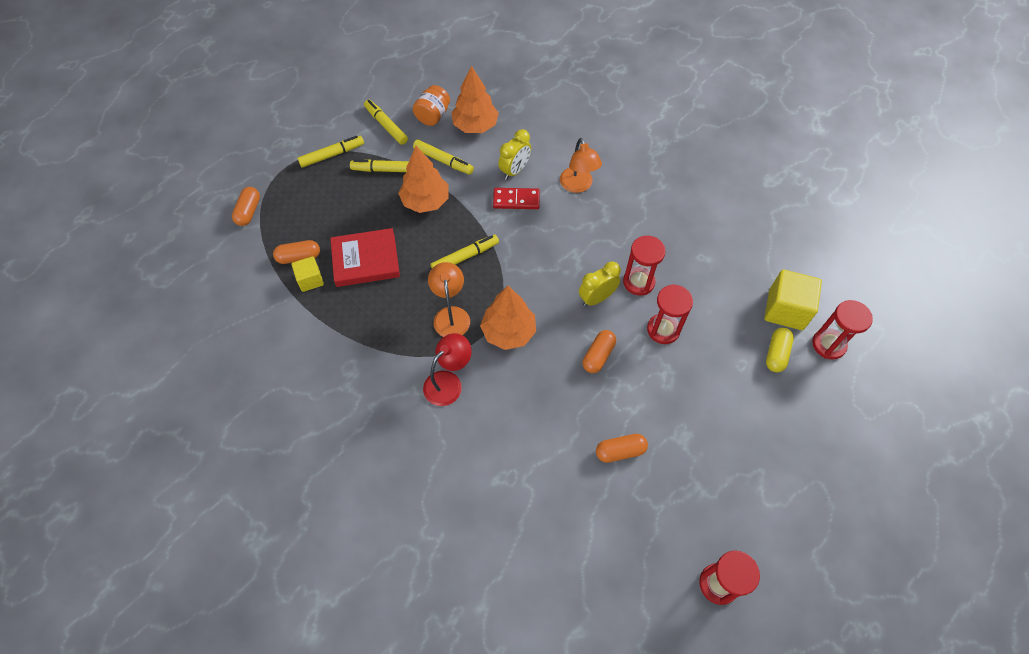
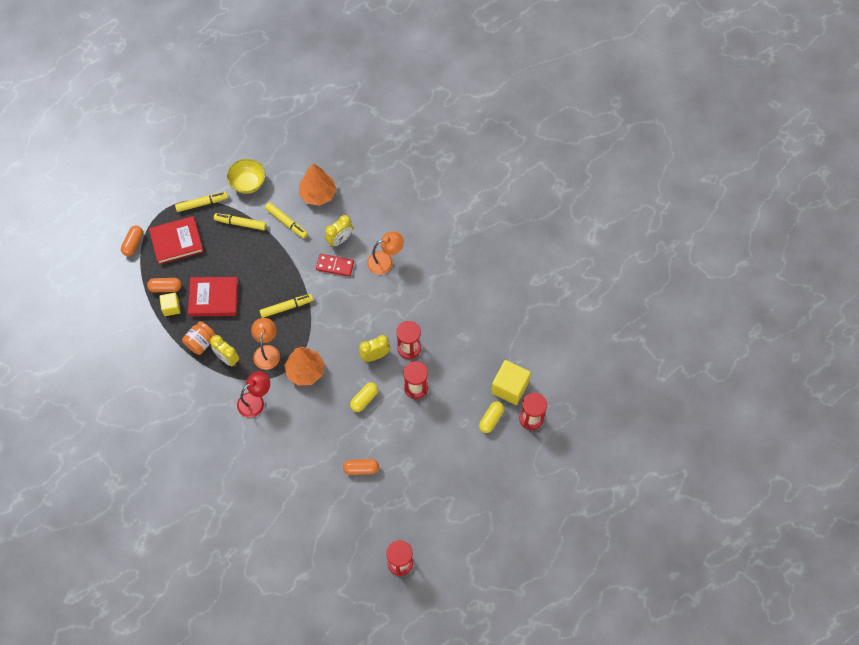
camera: 10 degrees right, 5 degrees up
yellow marker [364,99,408,145] -> yellow bowl [227,159,266,194]
orange tree [398,146,449,213] -> none
orange jar [413,85,450,126] -> orange jar moved to [182,321,216,355]
orange lamp [560,138,602,193] -> orange lamp turned 105 degrees counterclockwise [367,231,404,274]
orange capsule [583,330,616,373] -> yellow capsule [350,382,378,412]
none -> red book [149,216,204,265]
none -> yellow clock [210,335,239,366]

